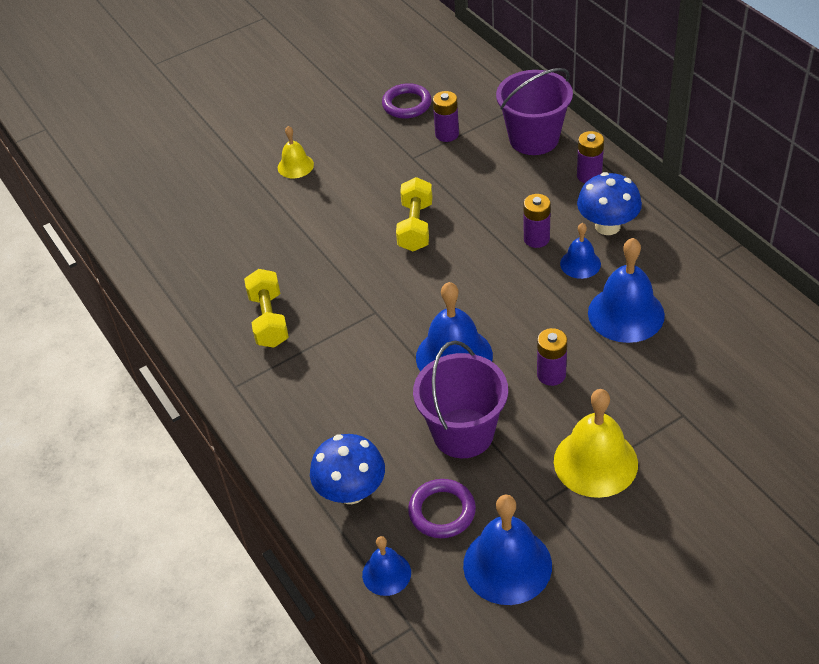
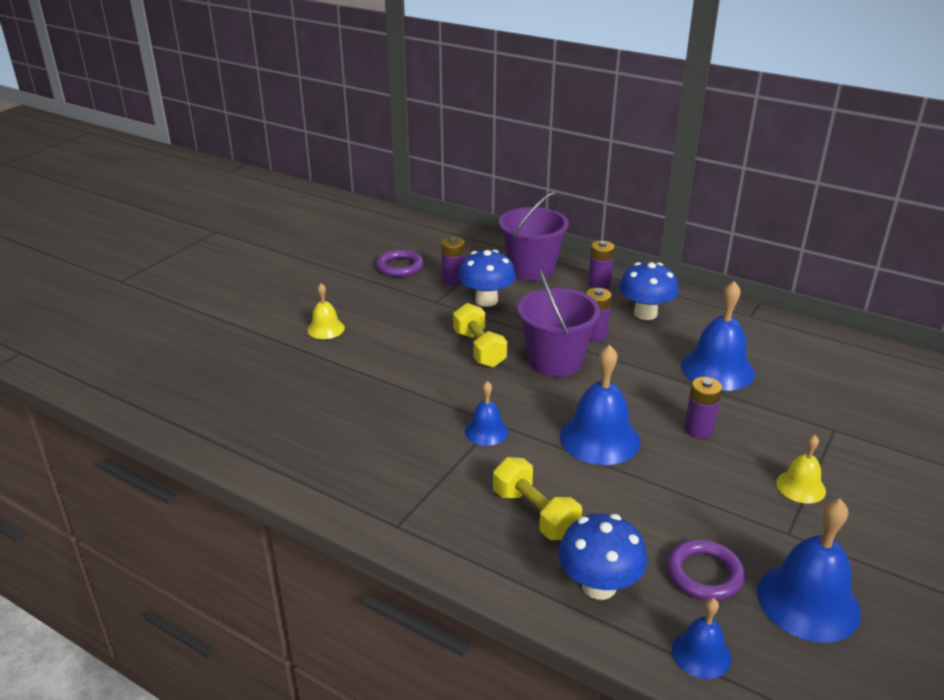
camera: 30 degrees left, 15 degrees down
yellow dumbbell [244,269,289,348] -> yellow dumbbell moved to [493,457,582,540]
purple bucket [413,341,508,458] -> purple bucket moved to [517,269,601,377]
yellow bell [554,389,638,498] -> yellow bell [776,435,826,504], size x0.56
blue bell [560,223,601,279] -> blue bell moved to [465,381,509,446]
none -> blue mushroom [458,250,516,307]

